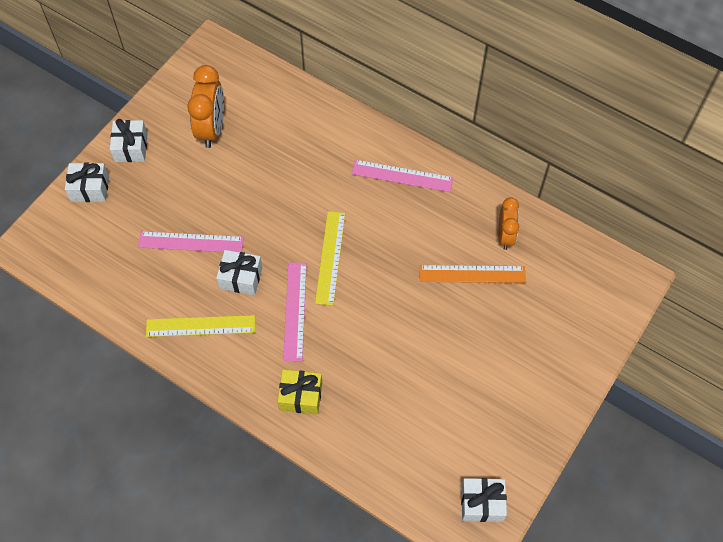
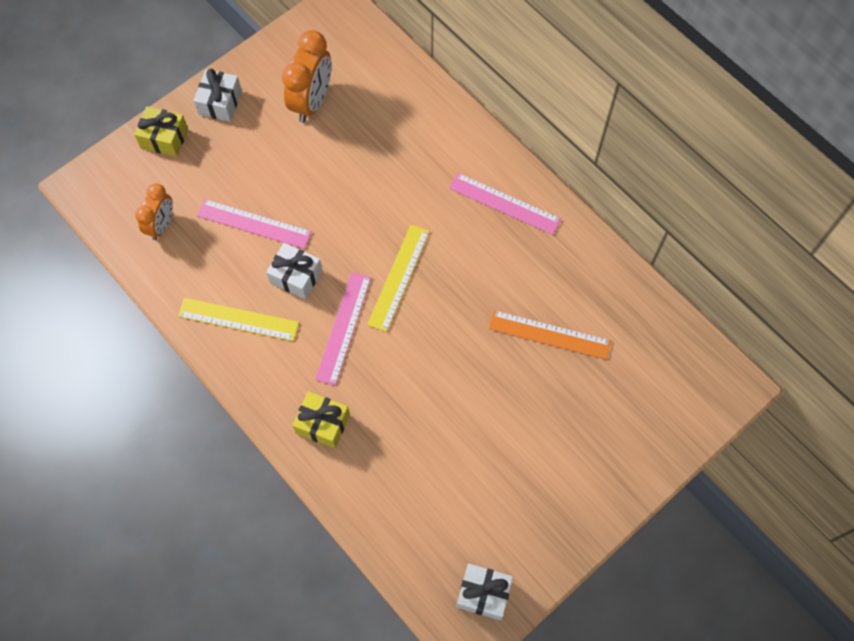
camera: 15 degrees right, 5 degrees up
white gift [65,163,109,202] -> yellow gift [134,106,188,157]
orange clock [498,197,519,250] -> orange clock moved to [135,183,173,240]

